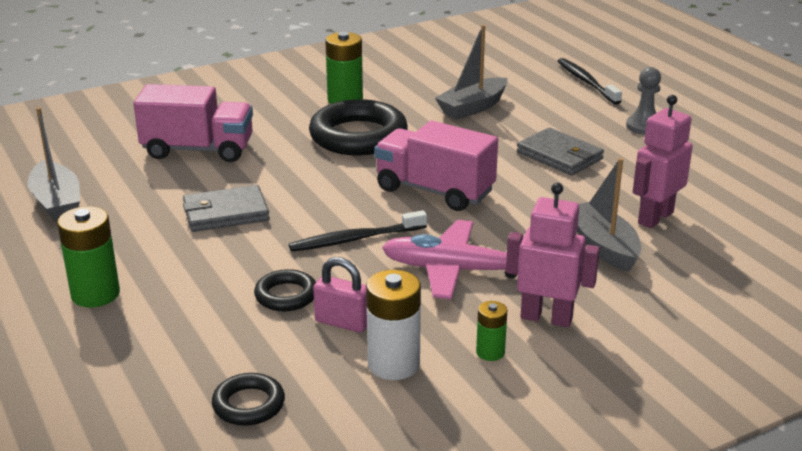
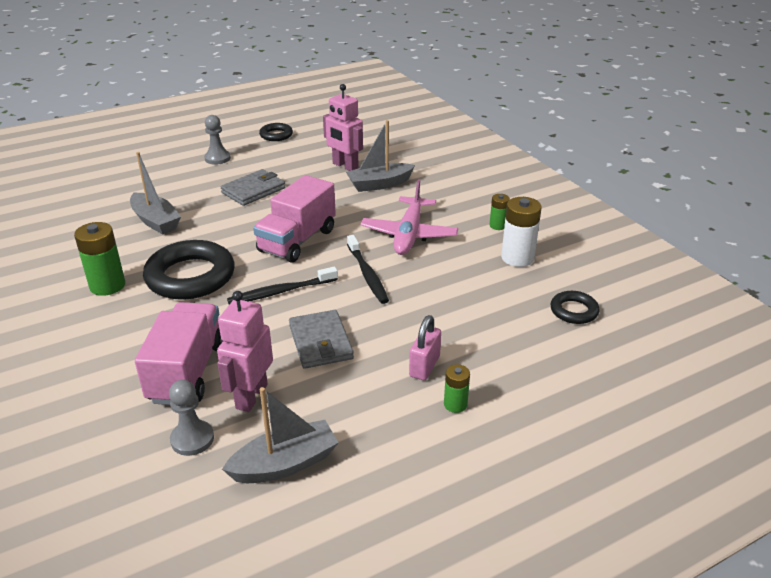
camera: 90 degrees left, 5 degrees up
green battery [57,206,120,307] -> green battery [444,364,470,413], size x0.56
black ring [254,269,316,311] -> black ring moved to [259,123,293,141]
pink padlock [313,257,367,332] -> pink padlock moved to [409,315,441,380]
pink robot [506,183,600,327] -> pink robot moved to [217,291,273,412]
black toothbrush [558,58,622,104] -> black toothbrush moved to [227,267,338,305]
none -> grey pawn [169,380,214,456]

